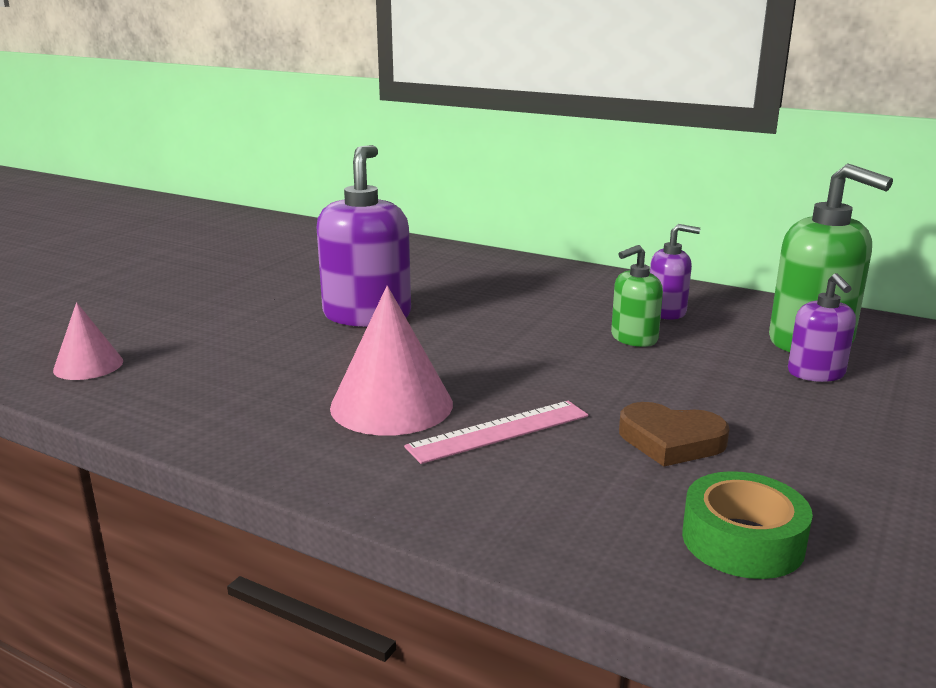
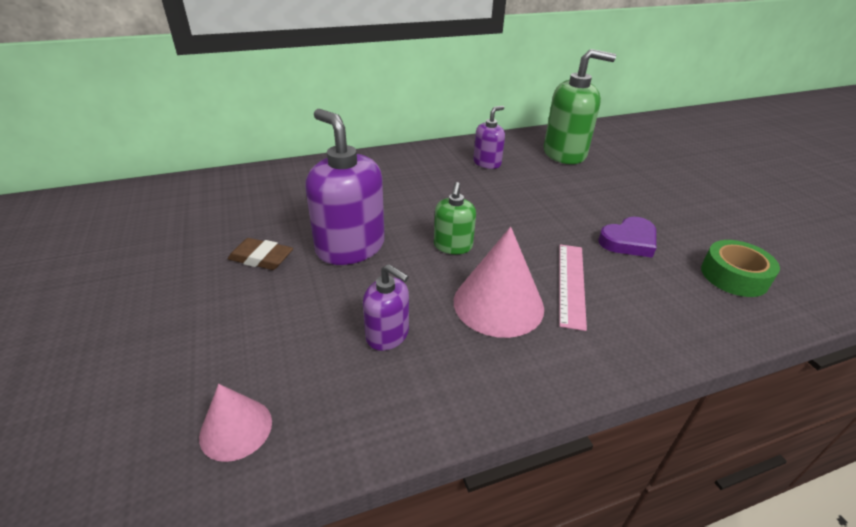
camera: 50 degrees left, 15 degrees up
green soap dispenser [611,245,663,347] -> green soap dispenser moved to [434,182,476,254]
brown heart [619,402,730,467] -> purple heart [598,217,656,258]
purple soap dispenser [788,273,856,382] -> purple soap dispenser moved to [363,264,409,351]
none -> brown eraser [227,238,293,270]

